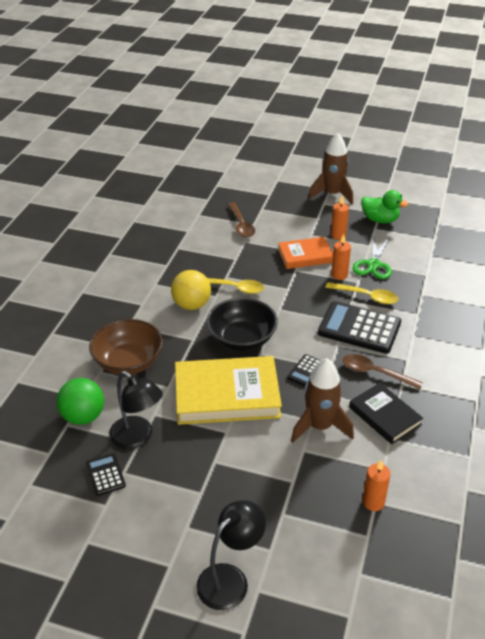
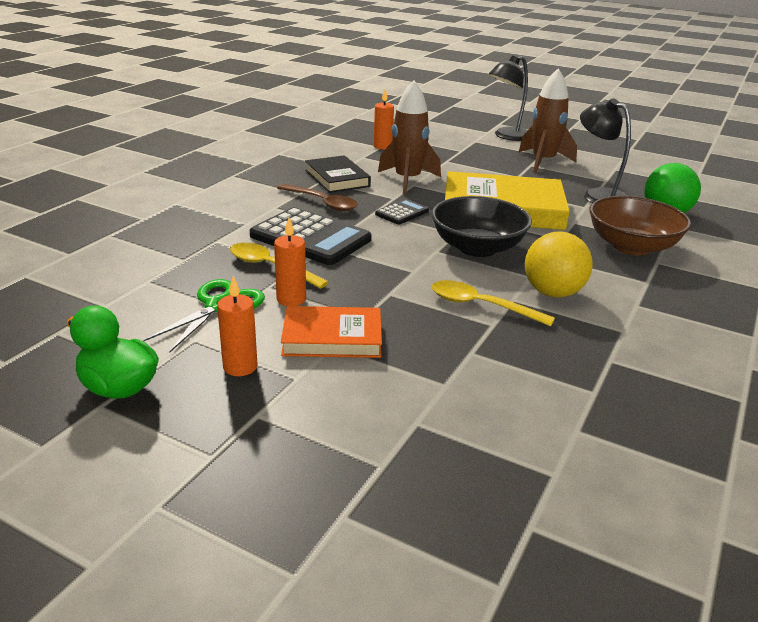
camera: 170 degrees left, 10 degrees down
black calculator [86,453,126,496] -> none
brown spoon [228,202,255,237] -> none
brown rocket [309,133,353,204] -> brown rocket moved to [519,68,577,173]

